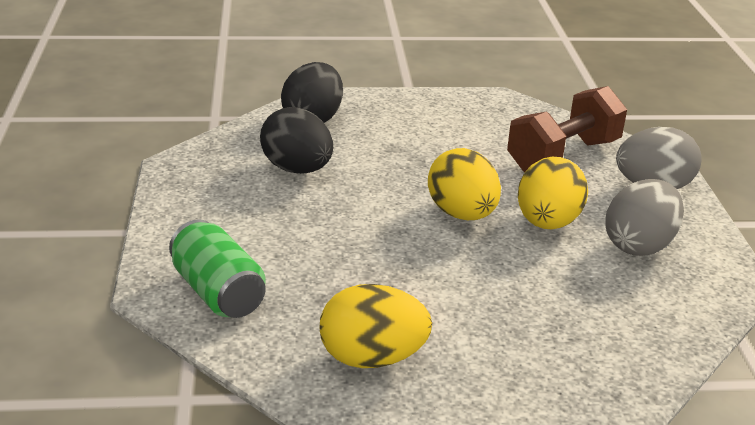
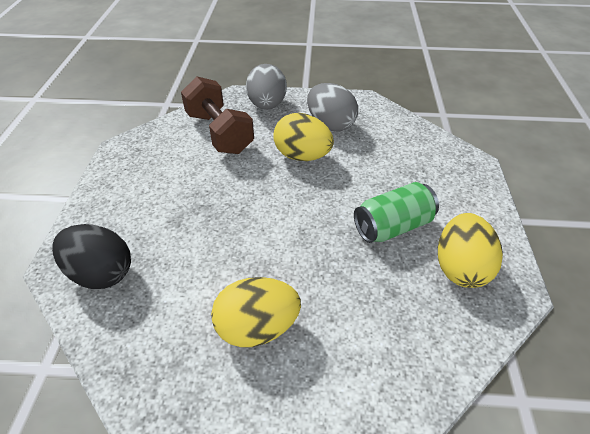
camera: 80 degrees left, 15 degrees up
green can [169,219,266,318] -> green can moved to [354,182,439,243]
black egg [260,107,333,174] -> none
yellow egg [428,148,501,220] -> yellow egg moved to [211,277,301,347]

